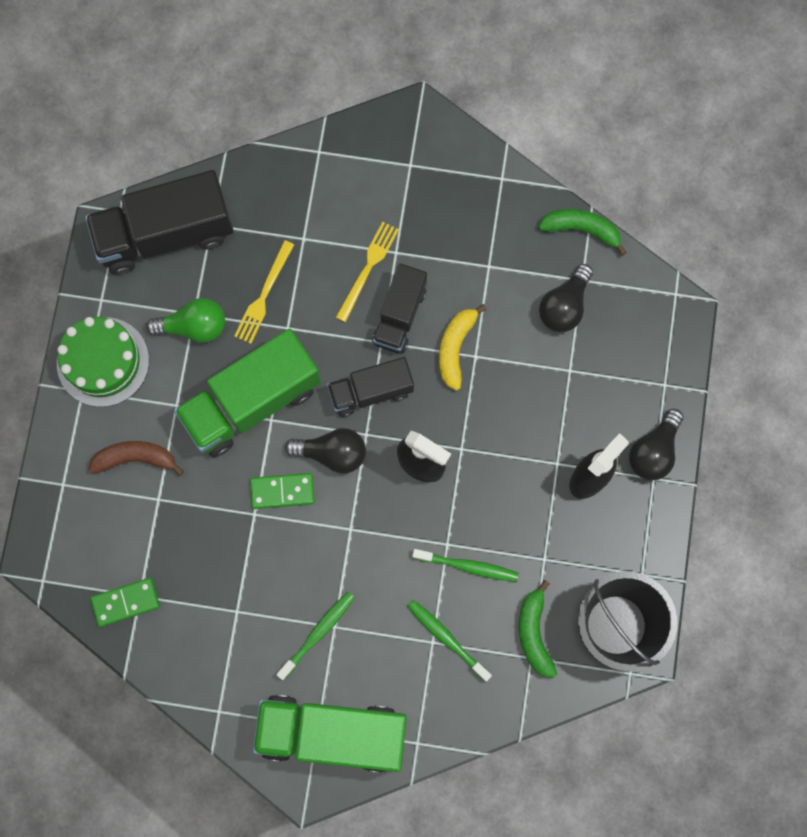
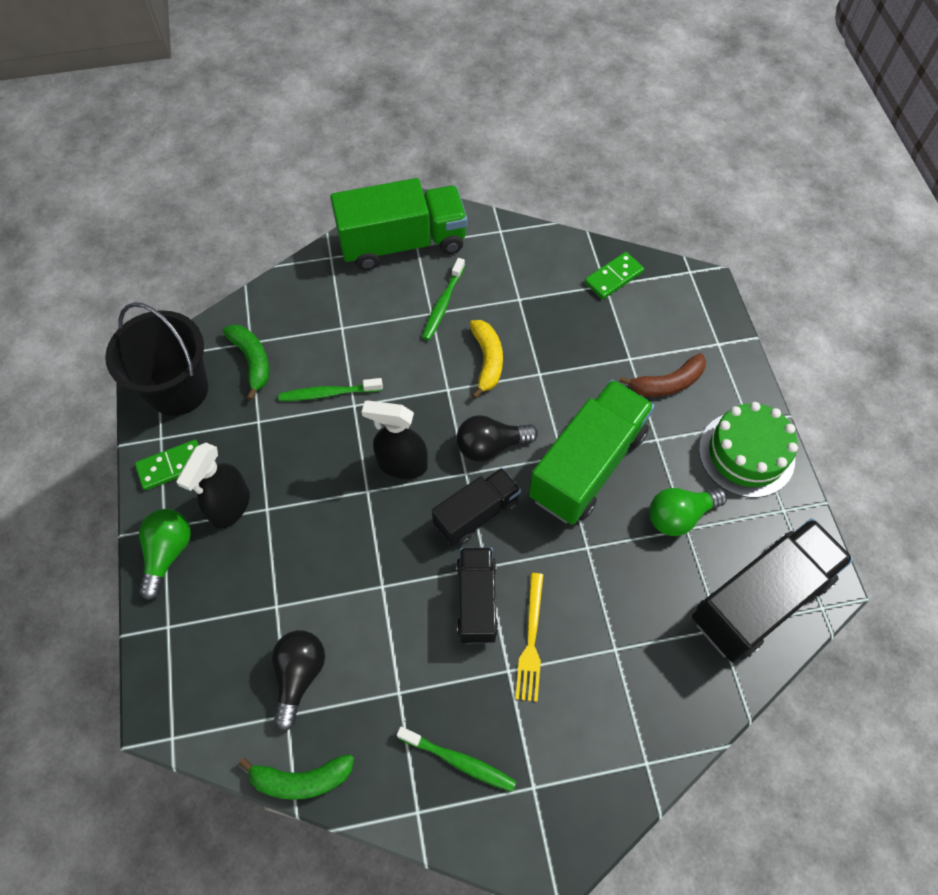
camera: 160 degrees right, 15 degrees down
yellow fork [234,240,294,344] -> none
green domino [250,473,315,509] -> green domino moved to [135,440,199,490]
green toothbrush [407,600,492,682] -> green toothbrush moved to [397,727,517,792]
yellow banana [439,304,487,391] -> yellow banana moved to [470,320,503,399]
black light bulb [629,409,684,480] -> green light bulb [139,509,191,600]

